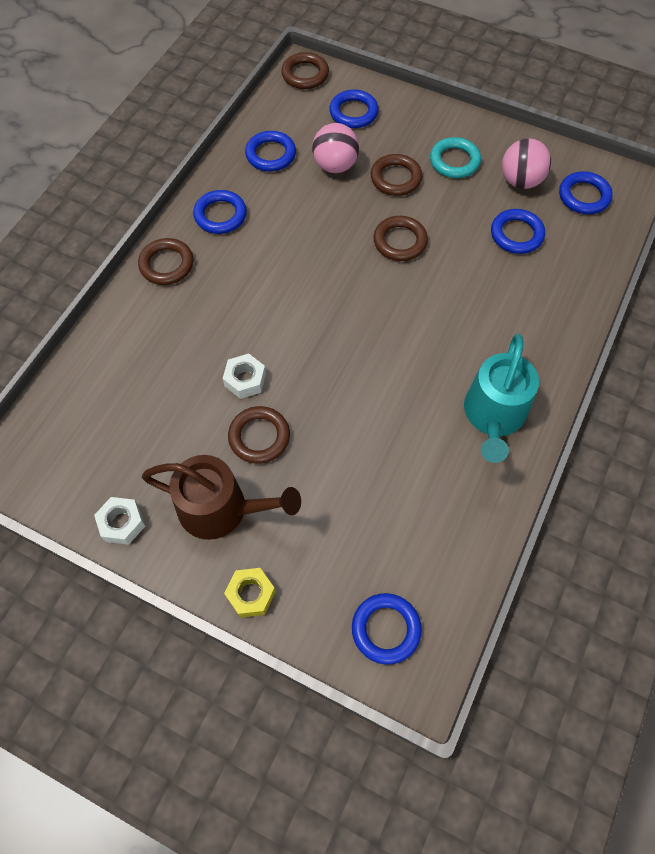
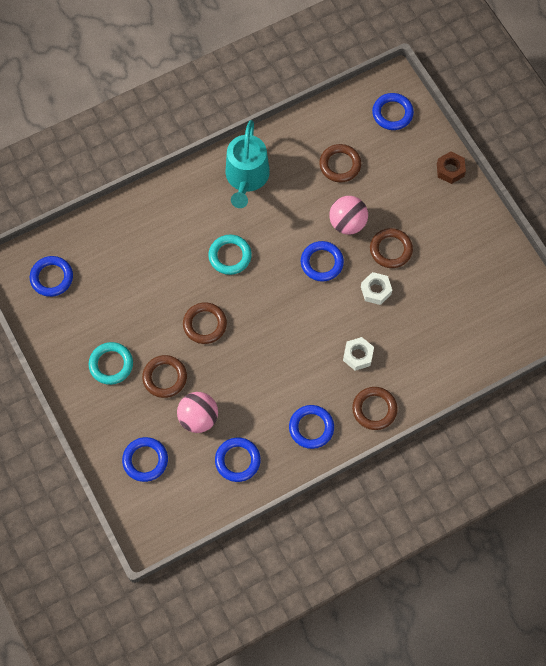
camera: 145 degrees left, 5 degrees up
white nut [94,497,145,545] -> white nut moved to [343,337,374,371]
brown watering can [142,455,301,540] -> none
yellow nut [224,568,276,618] -> brown nut [437,151,466,184]
brown ring [281,52,329,89] -> brown ring moved to [319,144,361,182]
turquoise watering can [464,334,539,463] -> turquoise watering can turned 135 degrees clockwise [226,120,270,208]
blue ring [491,209,545,254] -> blue ring moved to [301,241,344,282]
pink ball [502,138,551,189] -> pink ball moved to [329,196,368,235]
none -> turquoise ring [208,235,252,275]

